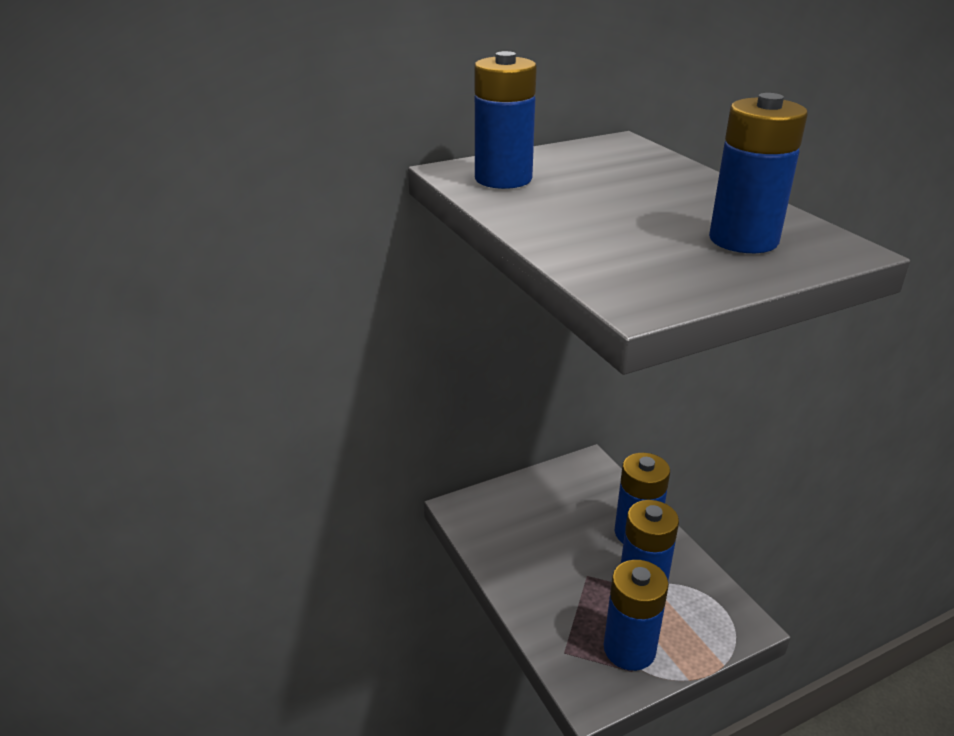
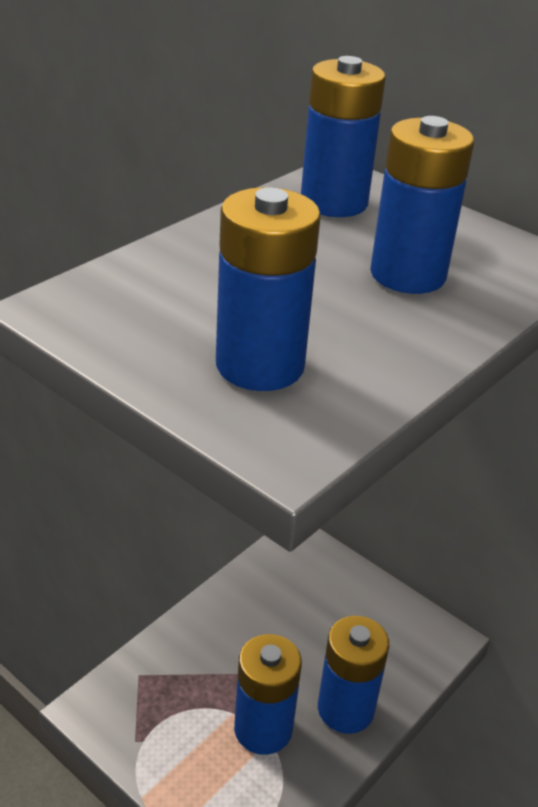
camera: 65 degrees right, 5 degrees up
blue battery [604,560,669,671] -> blue battery moved to [370,116,474,294]

